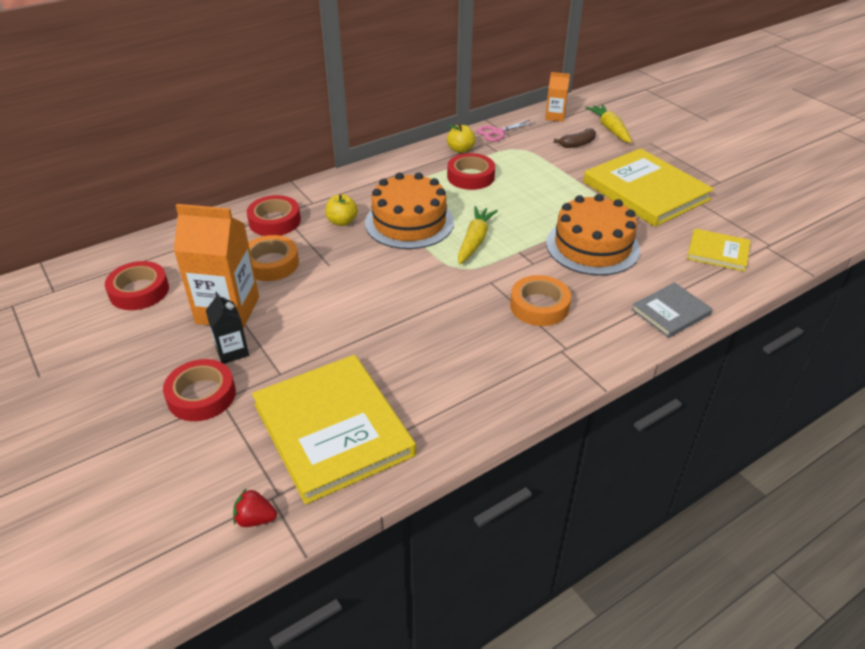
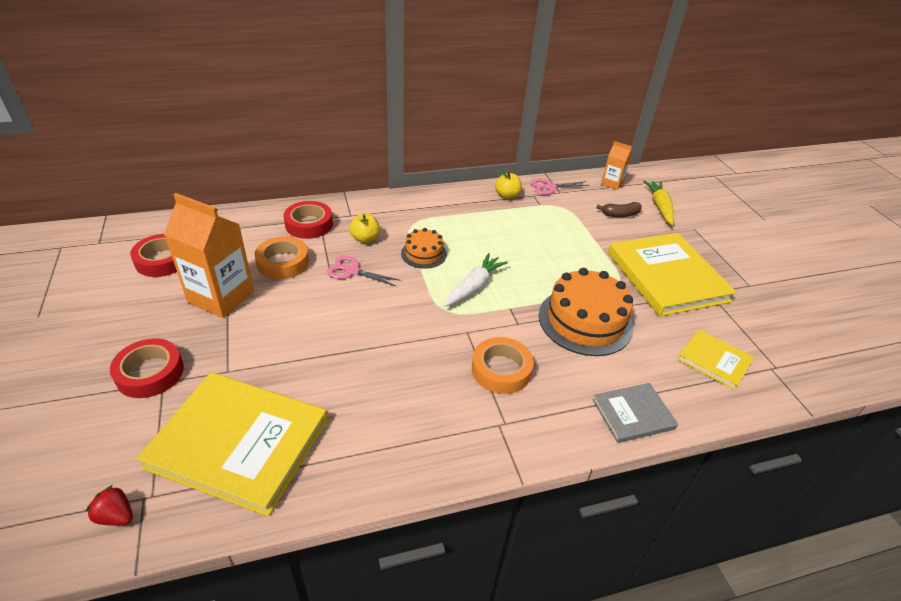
camera: 15 degrees right, 0 degrees up
black carton [206,292,249,364] -> none
yellow book [252,355,416,504] -> yellow book turned 60 degrees counterclockwise [136,372,328,516]
orange cake [365,172,454,249] -> orange cake [401,228,447,269], size x0.54
red tape [447,153,495,190] -> none
yellow carrot [458,206,498,264] -> white carrot [443,253,508,307]
none -> pink scissors [327,256,401,286]

